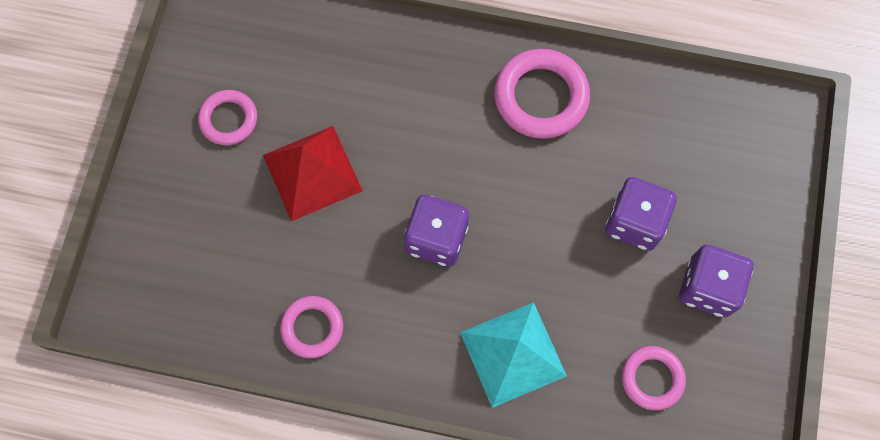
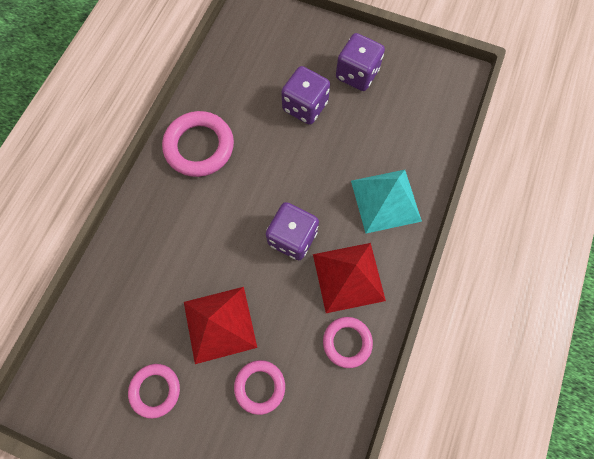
camera: 80 degrees left, 0 degrees up
pink ring [622,346,686,410] -> pink ring moved to [234,360,285,415]
none -> red pyramid [313,243,386,313]

